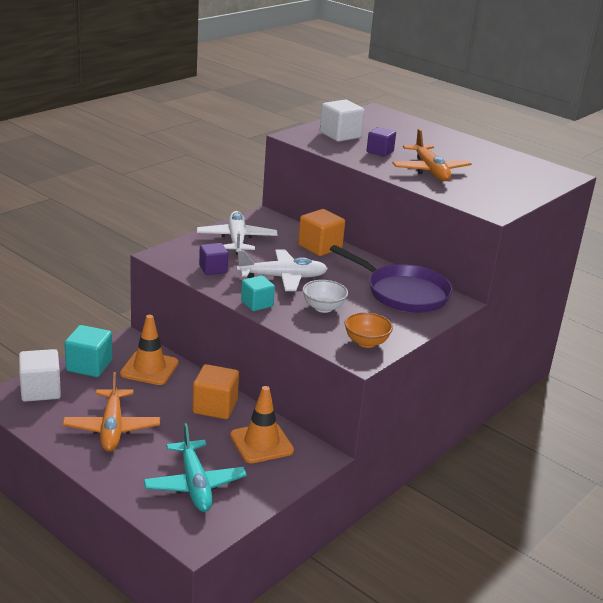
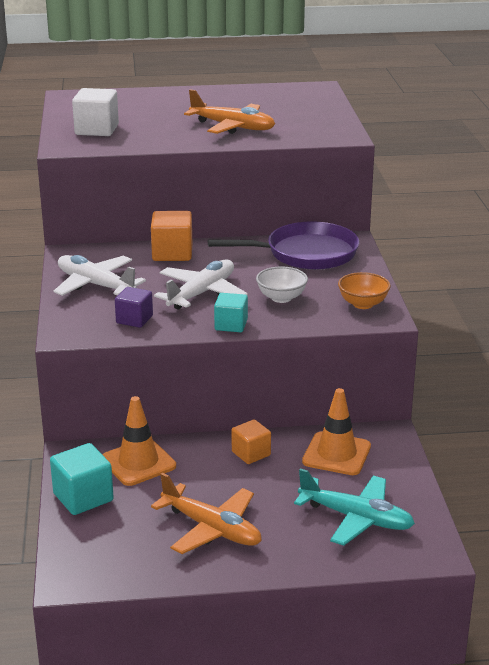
camera: 45 degrees left, 0 degrees up
white cube [19,349,61,402] -> none
orange cube [193,364,239,419] -> orange cube [232,419,271,464], size x0.67
purple cube [367,127,396,157] -> none

